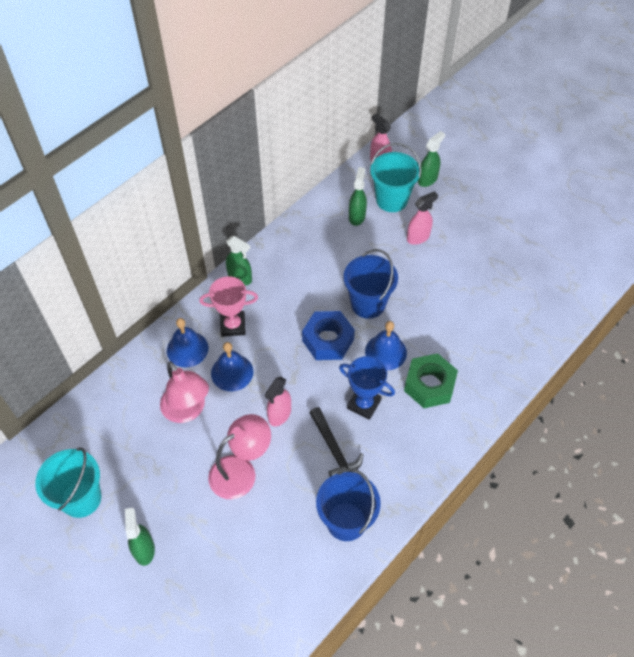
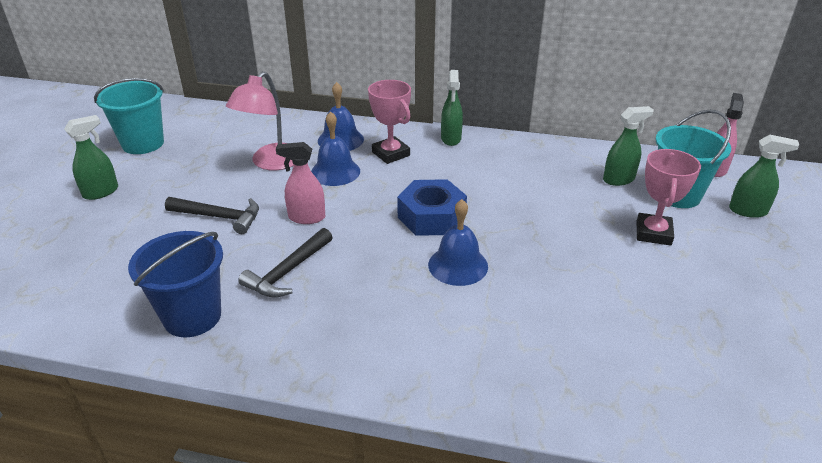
camera: 60 degrees right, 20 degrees down
pink lamp [208,414,271,499] -> black hammer [165,197,259,234]
blue trophy [339,356,395,420] -> none
blue bucket [344,249,398,319] -> none
green nut [404,353,458,408] -> none
pink spray bottle [407,191,438,245] -> pink trophy [637,149,701,246]

